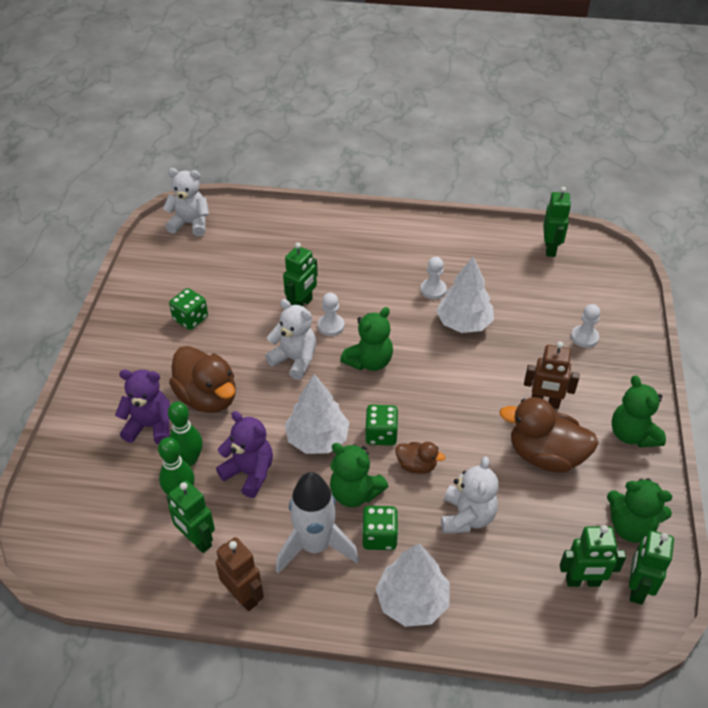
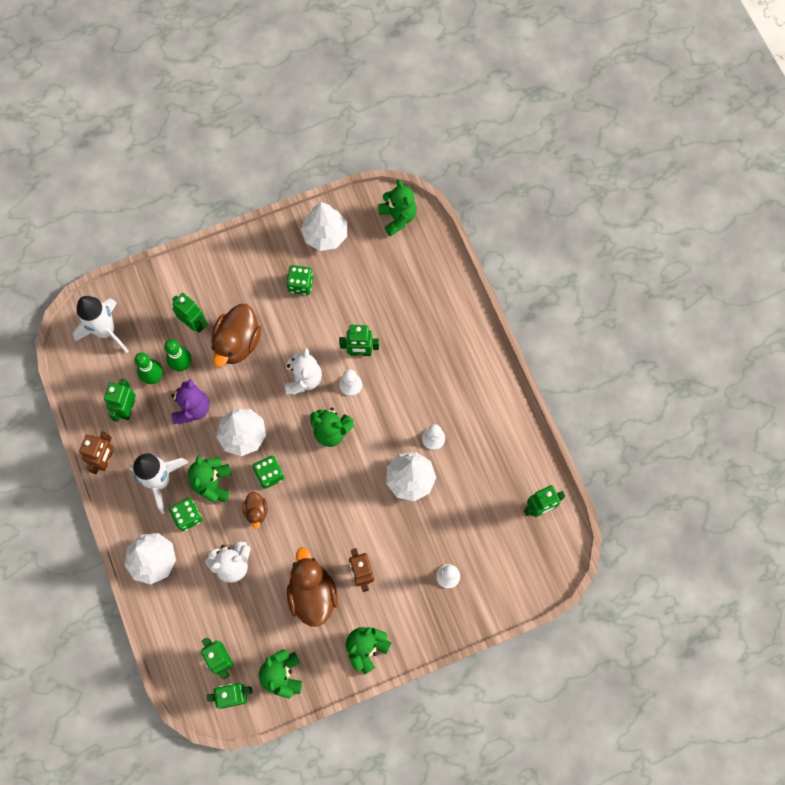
camera: 60 degrees right, 25 degrees up
purple teddy bear [115,369,170,444] -> green robot [172,293,208,333]
white teddy bear [163,168,209,236] -> green teddy bear [378,180,417,236]
none -> white rocket [72,296,128,353]
none -> white tree [301,202,348,251]

